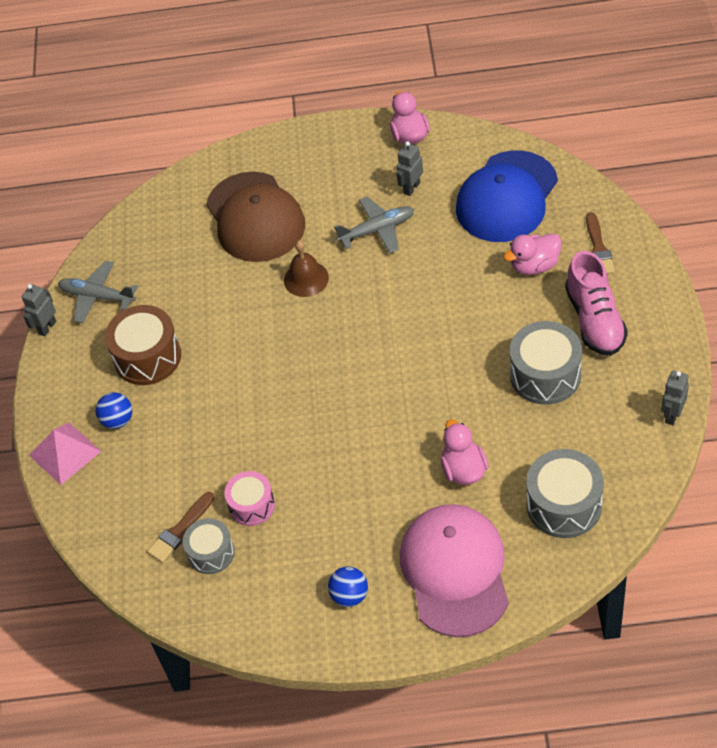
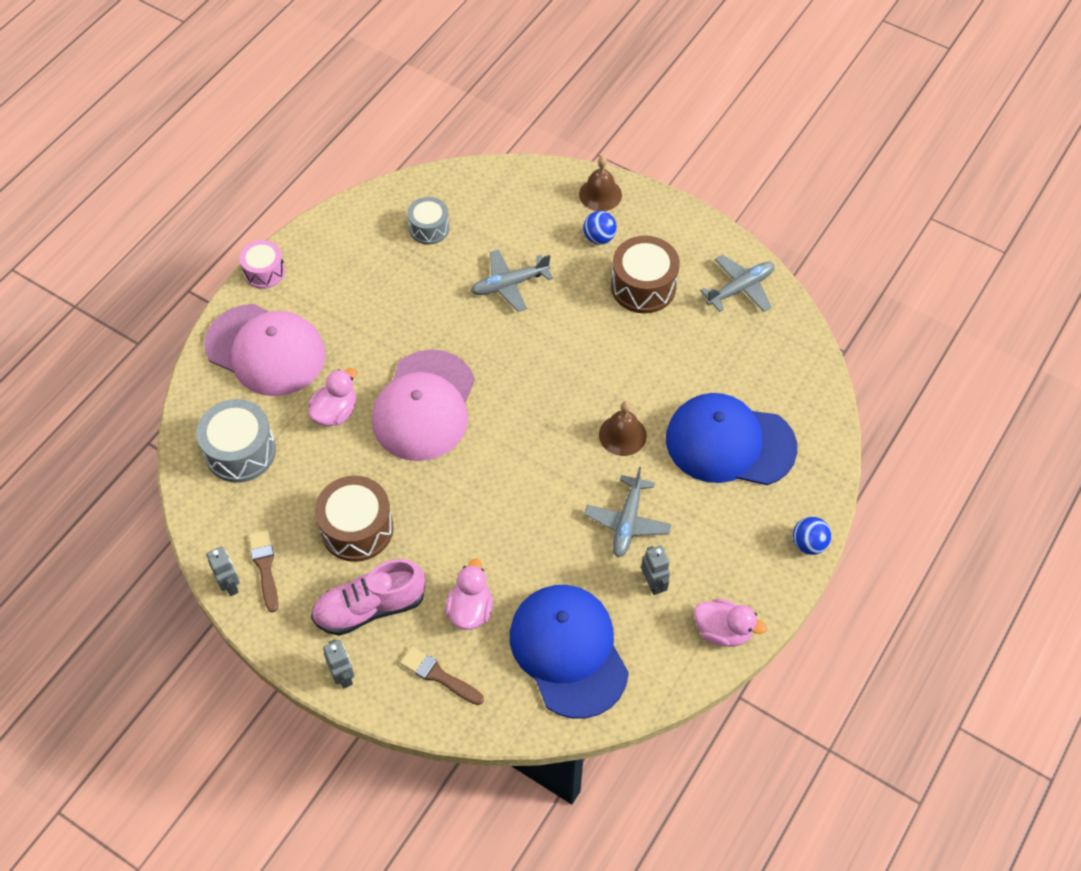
camera: 120 degrees right, 5 degrees up
grey robot [22,284,56,336] -> grey robot moved to [323,639,355,689]
pink pyramid [29,423,101,485] -> brown bell [579,156,622,211]
brown brush [147,492,214,563] -> brown brush moved to [248,530,278,613]
brown cap [206,172,305,262] -> blue cap [666,393,797,485]
pink drum [224,471,275,526] -> pink drum moved to [240,240,285,289]
blue ball [328,567,368,607] -> blue ball moved to [793,517,832,555]
pink duck [441,419,488,485] -> pink duck turned 75 degrees counterclockwise [308,368,357,426]
grey drum [510,321,582,405] -> brown drum [315,475,393,562]
pink shoe [565,251,628,356] -> pink shoe turned 45 degrees counterclockwise [311,559,425,636]
none -> pink cap [372,350,475,461]
none -> grey plane [471,250,553,312]

